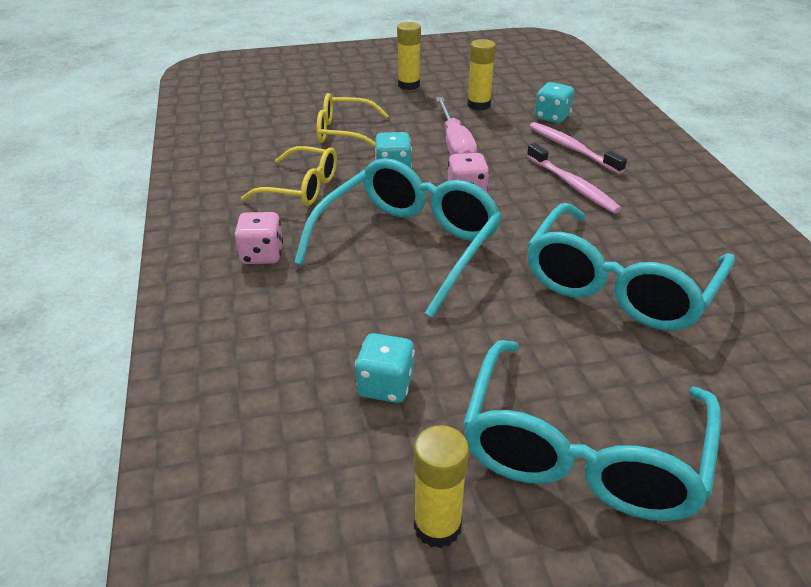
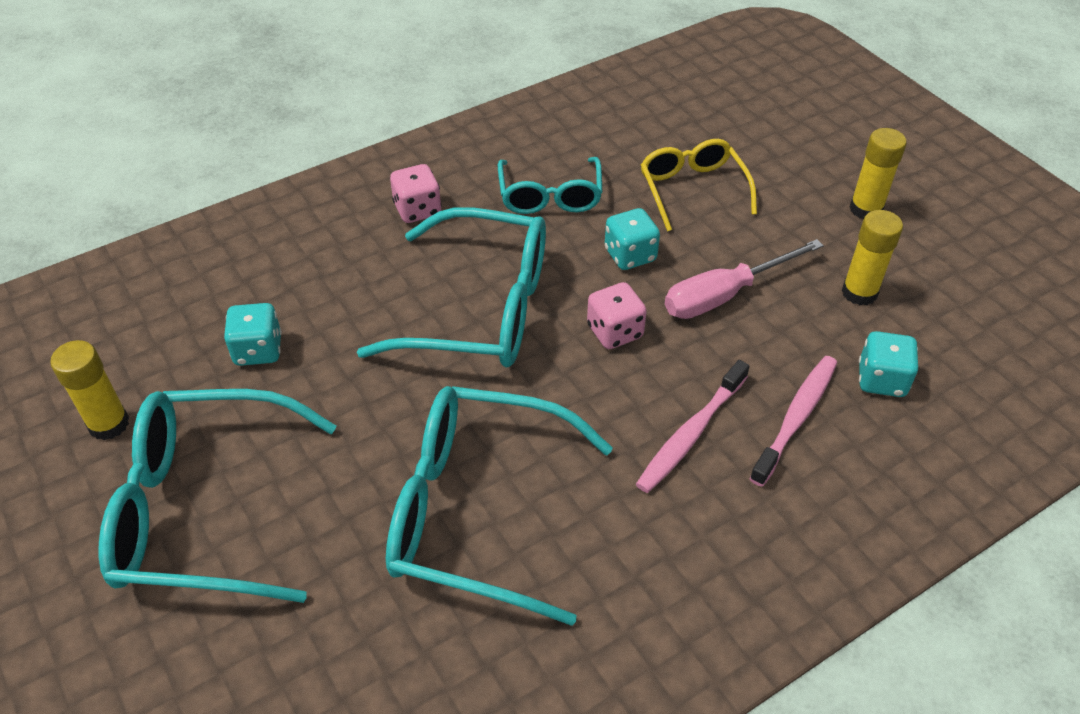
camera: 70 degrees right, 10 degrees up
yellow glasses [241,146,337,206] -> turquoise glasses [498,157,602,214]

